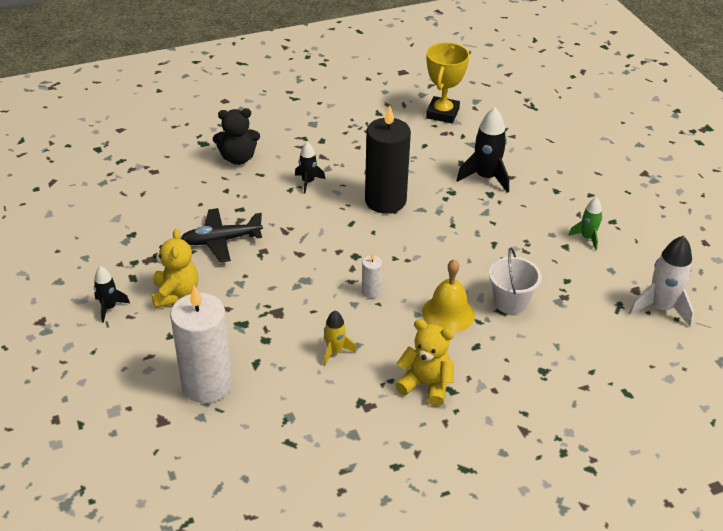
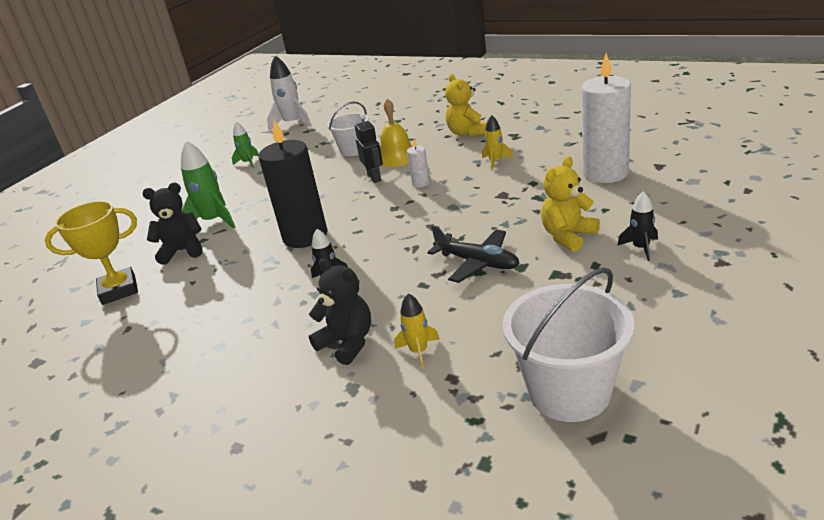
camera: 125 degrees left, 10 degrees down
black rocket [456,107,509,193] -> green rocket [181,140,235,229]
none -> black teddy bear [142,183,203,265]
none -> black robot [355,114,383,183]
none -> yellow rocket [394,293,440,369]
none -> white bucket [503,267,635,422]

